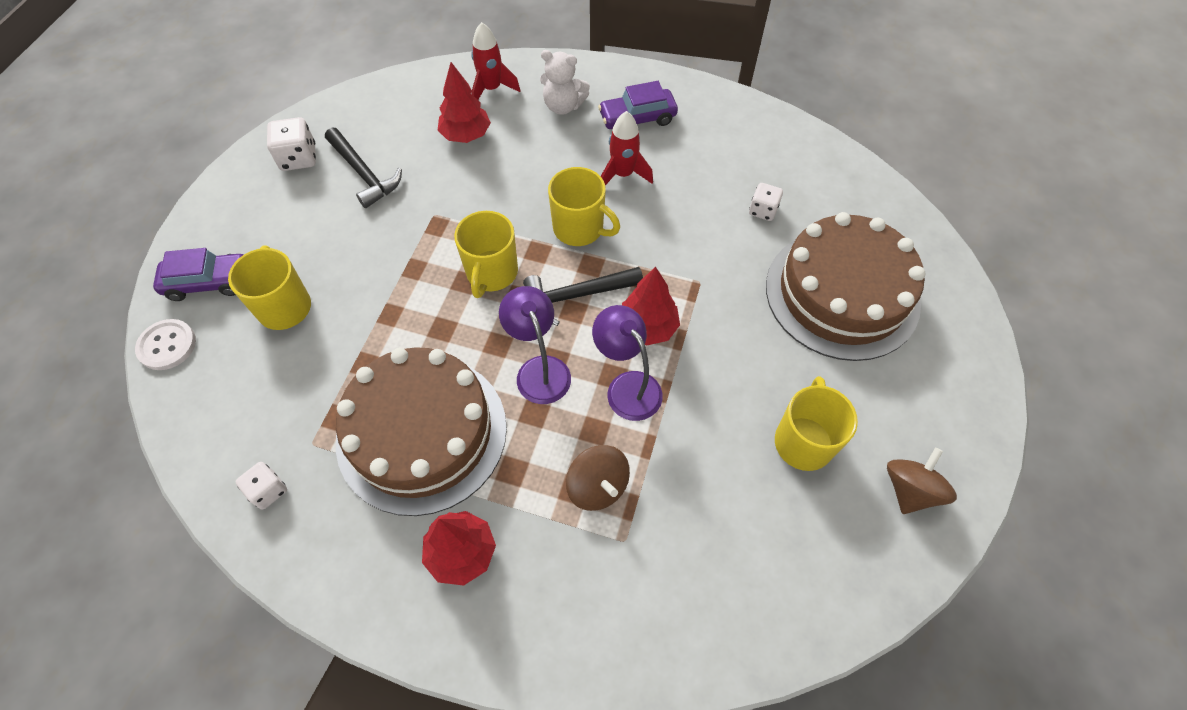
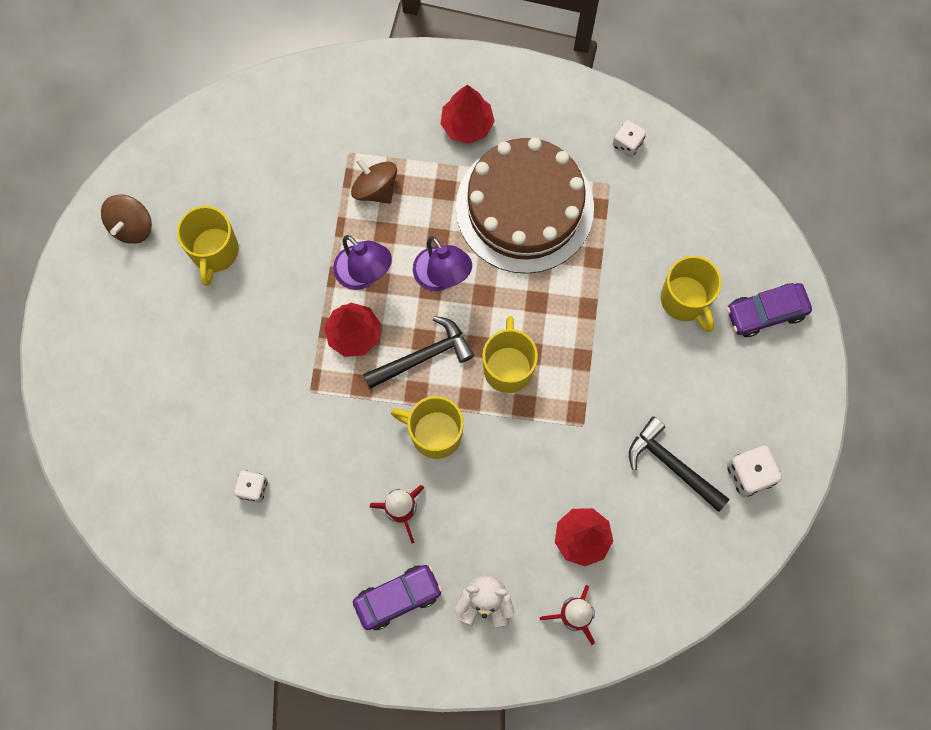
camera: 170 degrees right, 15 degrees up
white button [135,319,196,370] -> none
brown cake [766,212,926,361] -> none

